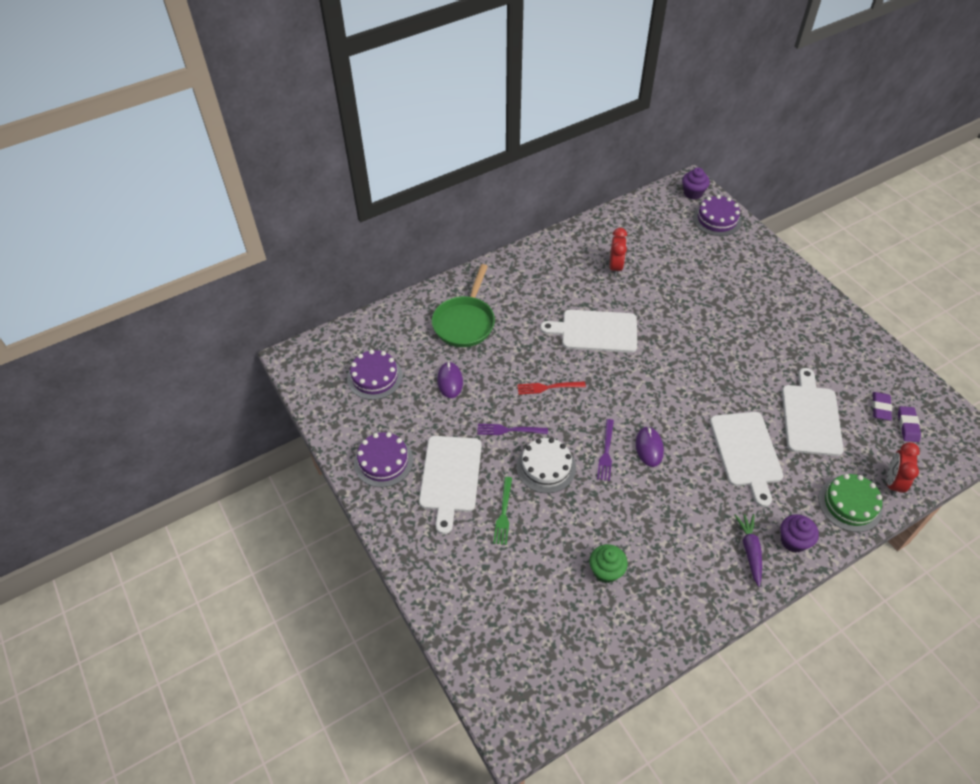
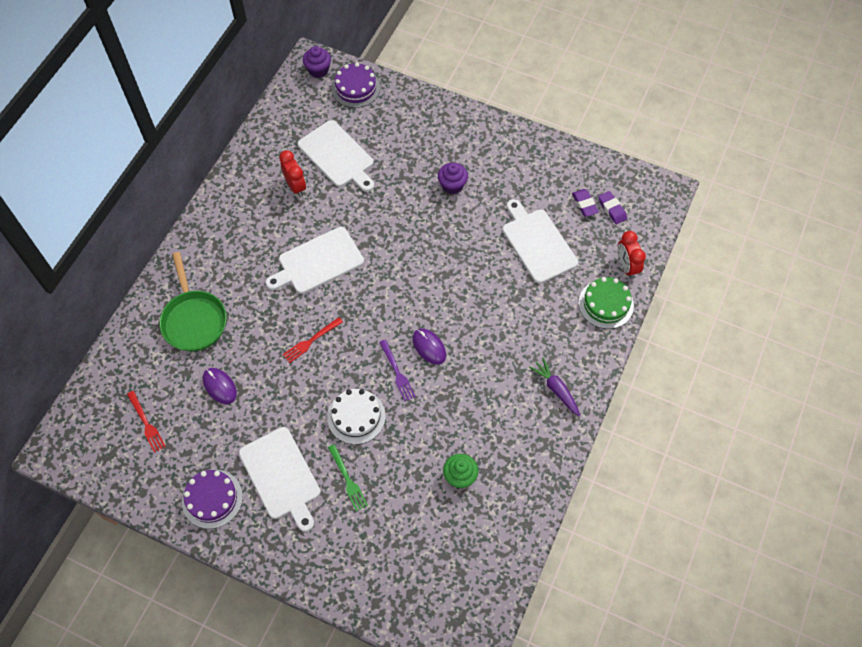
camera: 35 degrees left, 10 degrees up
purple cake [347,350,403,400] -> red fork [127,391,166,453]
purple fork [477,424,548,435] -> none
white cutting board [710,412,783,507] -> white cutting board moved to [298,120,374,192]
purple cupcake [780,514,819,553] -> purple cupcake moved to [438,163,468,194]

